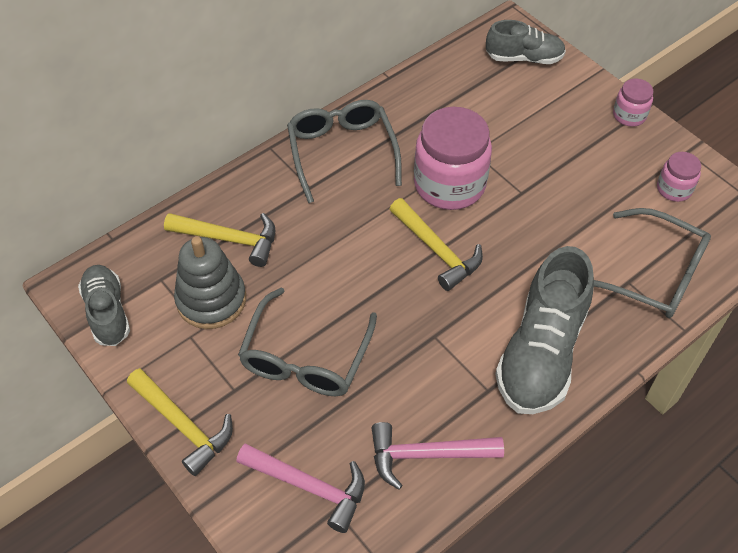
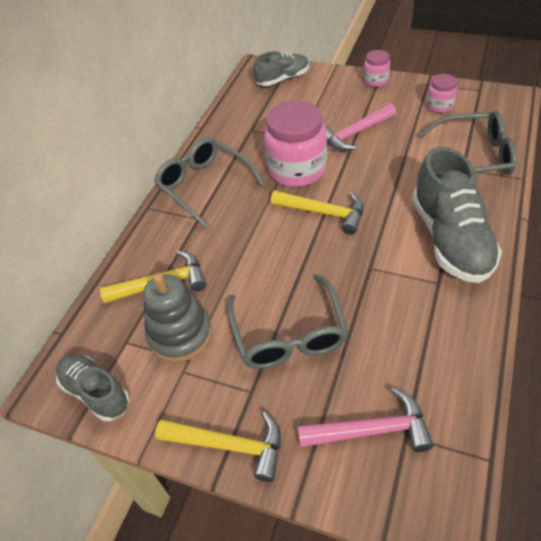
camera: 25 degrees left, 5 degrees down
pink hammer [372,422,504,490] -> pink hammer moved to [325,104,396,151]

